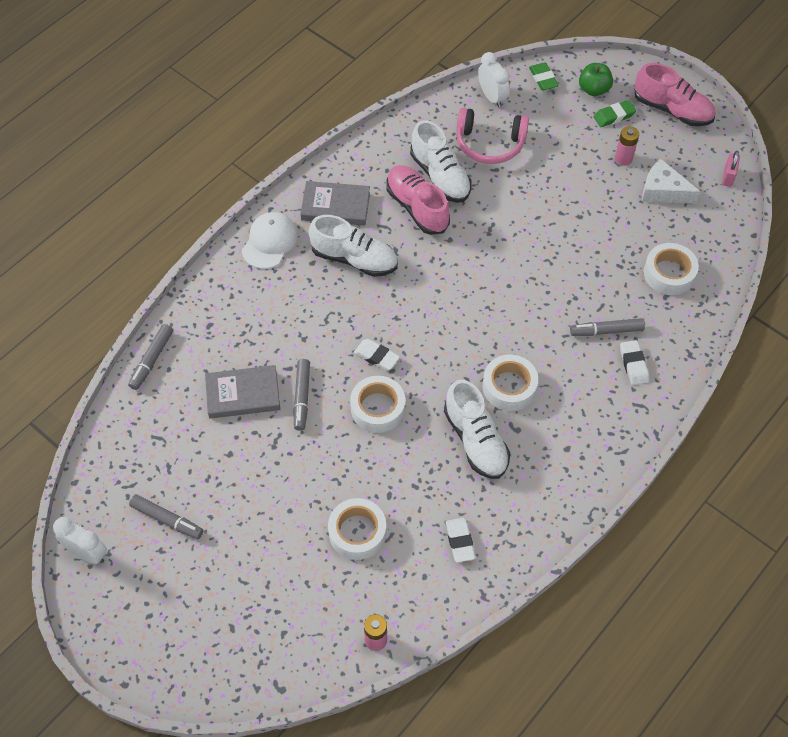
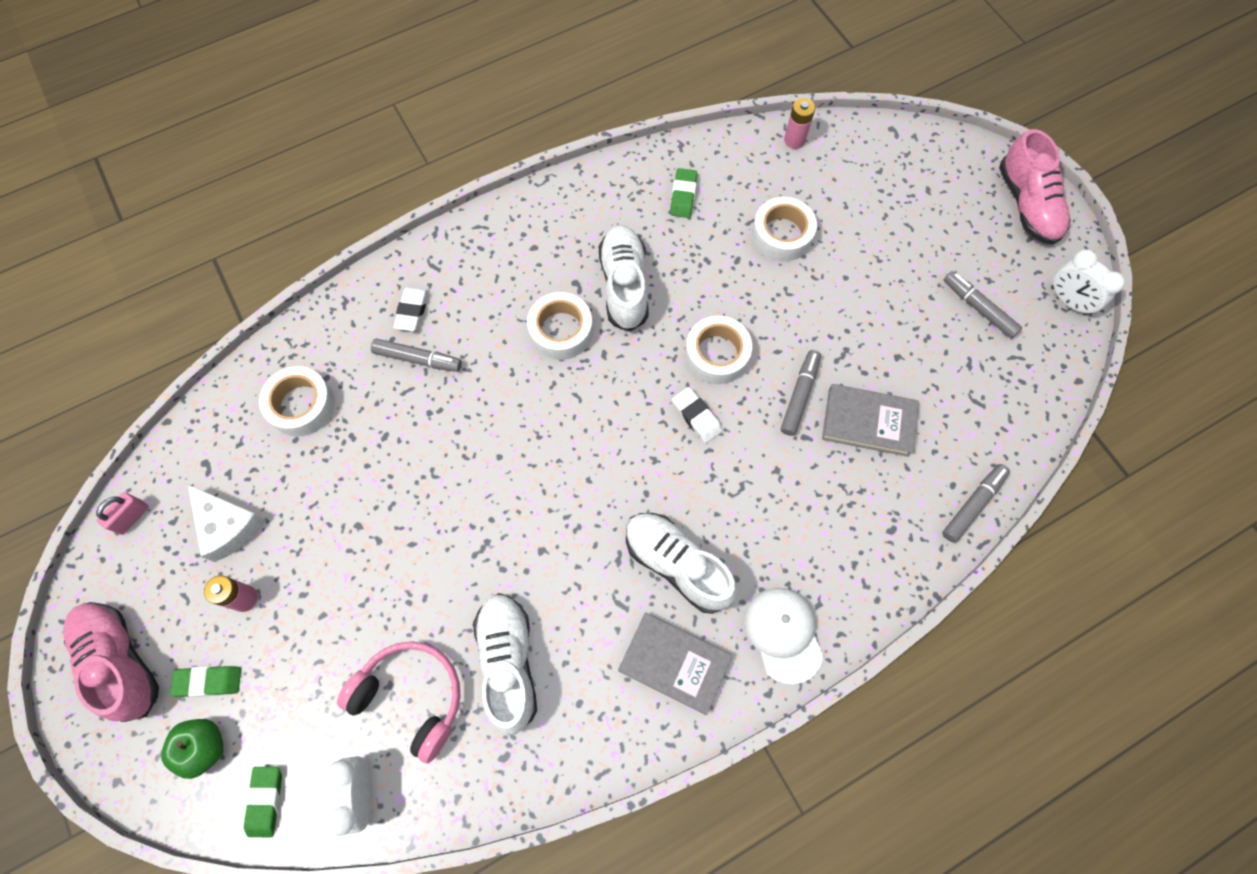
camera: 160 degrees left, 10 degrees up
white cap [242,212,298,269] -> white cap turned 120 degrees clockwise [745,588,823,685]
pink shoe [387,165,450,235] -> pink shoe moved to [999,129,1071,245]
white eraser [446,518,475,562] -> green eraser [670,168,697,218]

